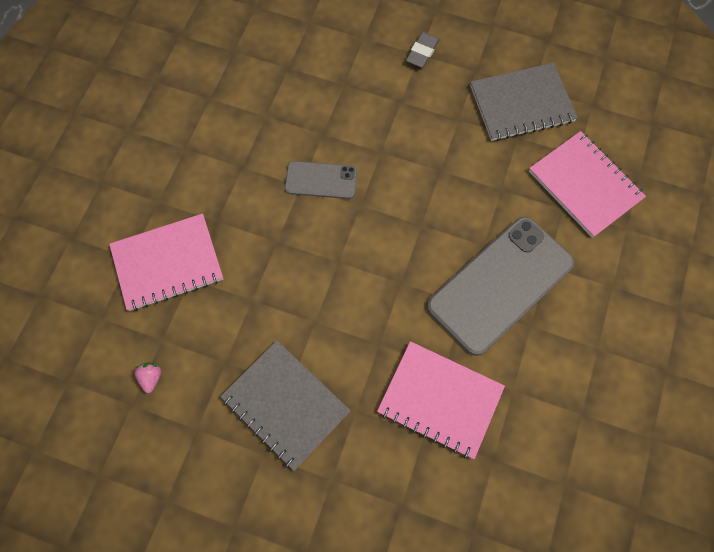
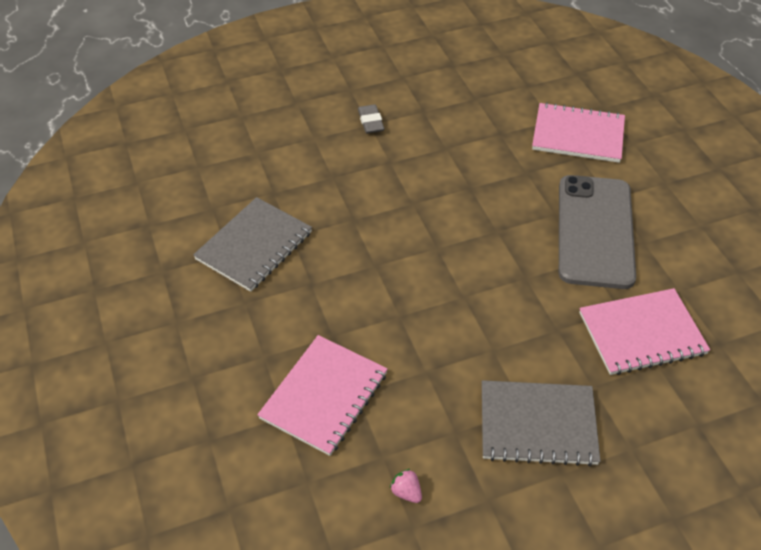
camera: 40 degrees left, 20 degrees down
grey phone [285,161,357,199] -> none
grey notebook [470,63,578,141] -> grey notebook moved to [193,197,312,292]

